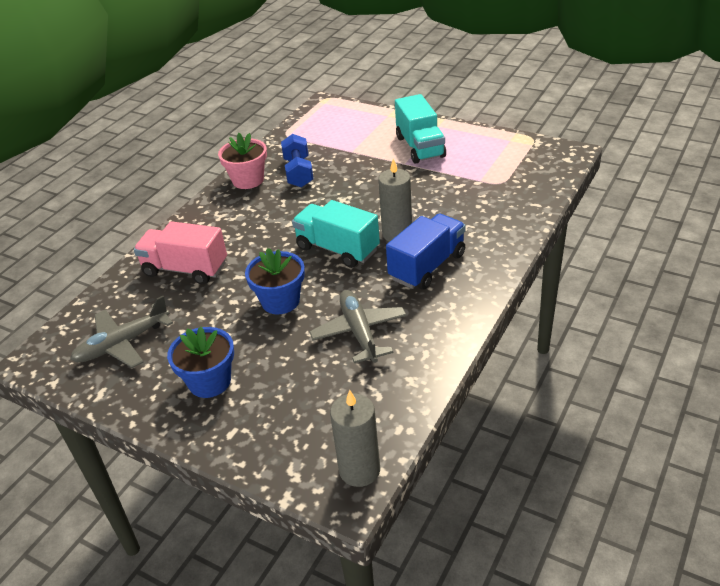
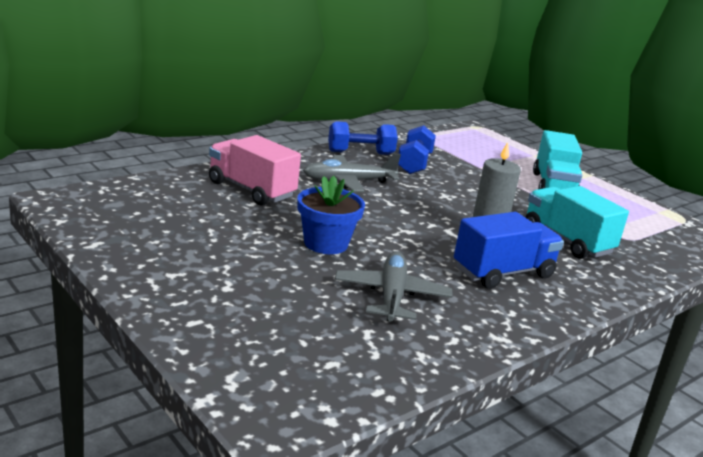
camera: 15 degrees right, 15 degrees down
grey plane [70,296,173,368] -> grey plane moved to [303,154,401,192]
blue flower pot [167,327,234,398] -> none
pink flower pot [218,133,267,189] -> blue dumbbell [328,121,398,155]
turquoise truck [292,200,380,268] -> turquoise truck moved to [525,186,629,259]
grey candle [330,390,380,487] -> none

